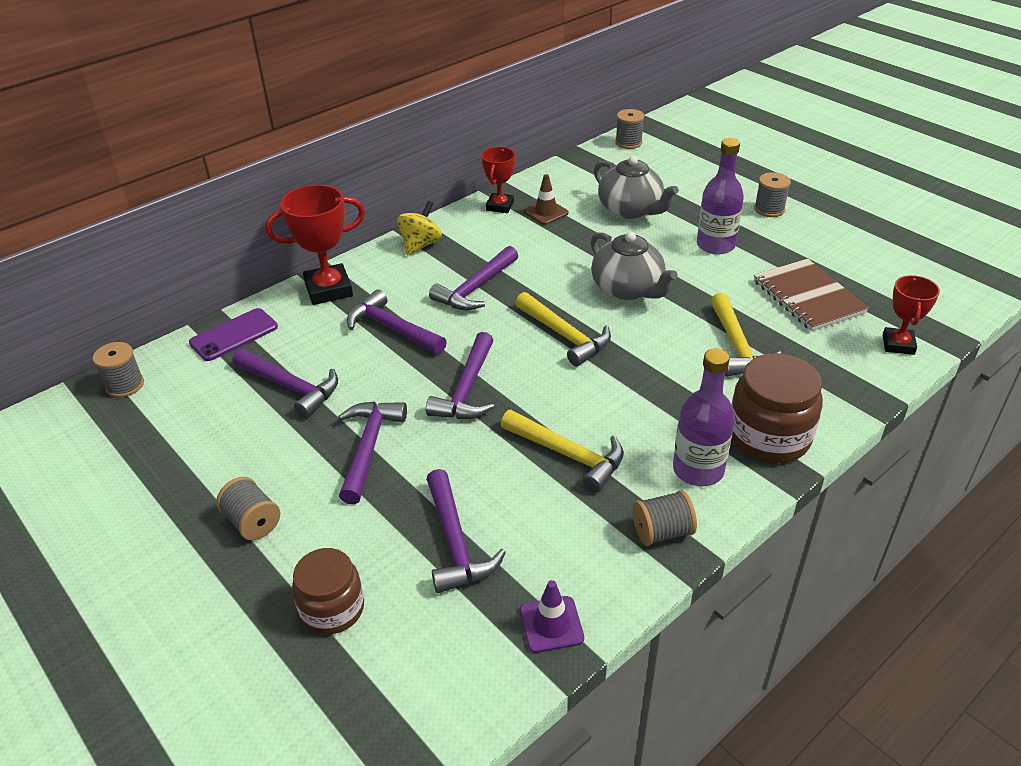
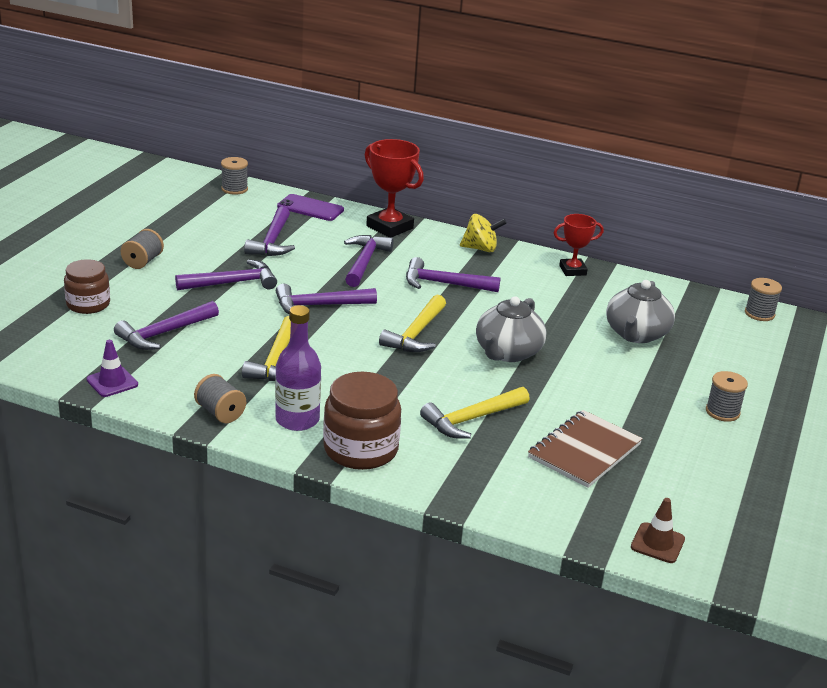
camera: 60 degrees right, 10 degrees down
brown traffic cone [524,174,569,225] -> brown traffic cone moved to [631,498,685,563]
purple bottle [697,138,744,255] -> none
red trophy [883,275,940,355] -> none

